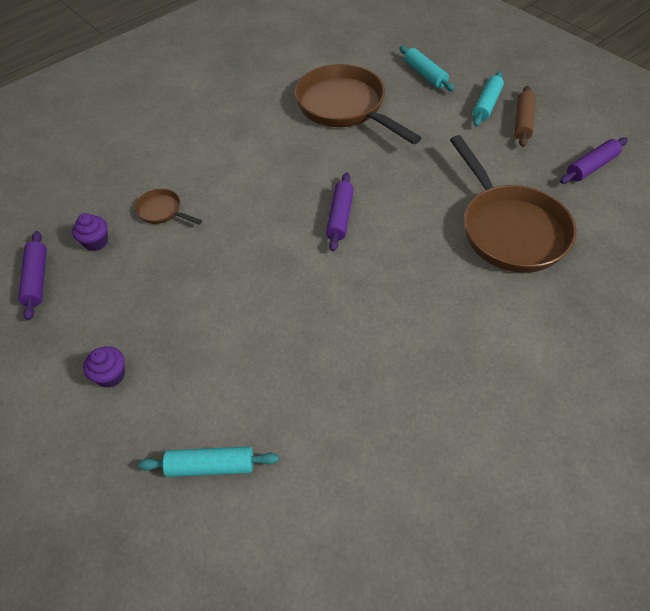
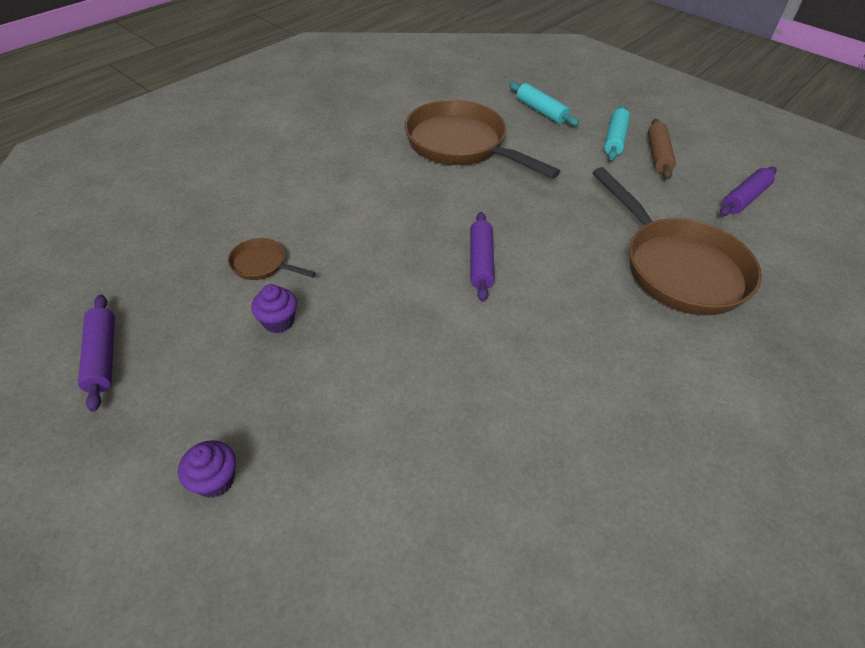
camera: 10 degrees left, 5 degrees down
purple cupcake [72,213,108,251] -> purple cupcake moved to [251,284,297,333]
turquoise rolling pin [138,446,279,477] -> none

